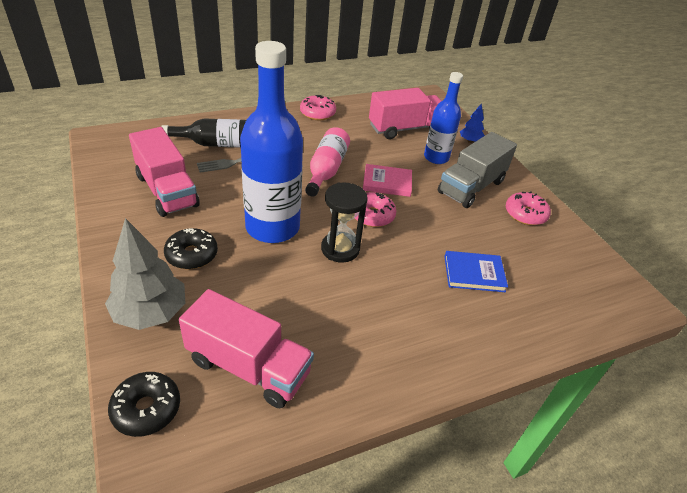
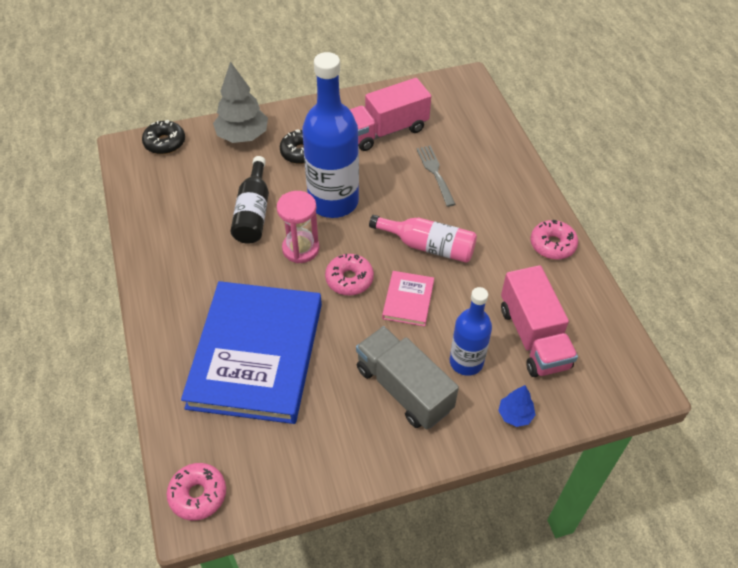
camera: 100 degrees right, 10 degrees up
black bottle [161,119,246,148] -> black bottle moved to [230,156,269,244]
pink truck [179,289,314,408] -> none
black hourglass [321,183,368,263] -> pink hourglass [277,191,319,263]
blue book [444,251,508,292] -> blue book [181,281,322,424], size x2.41
pink donut [506,192,551,225] -> pink donut moved to [167,463,226,521]

